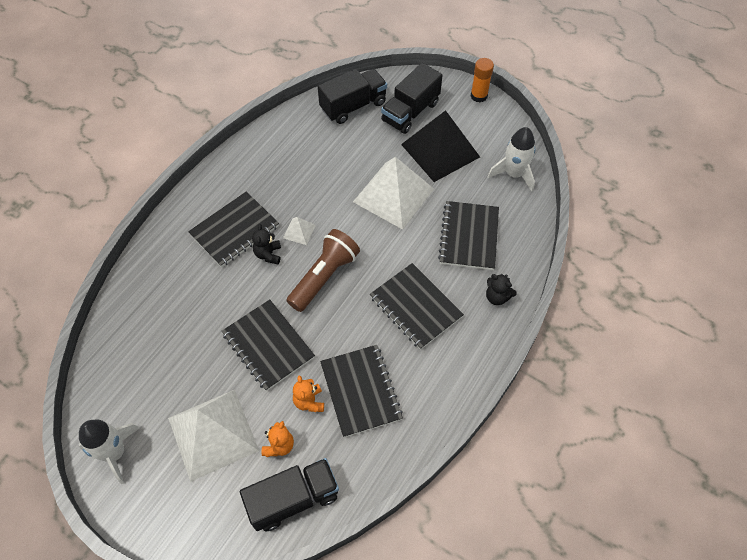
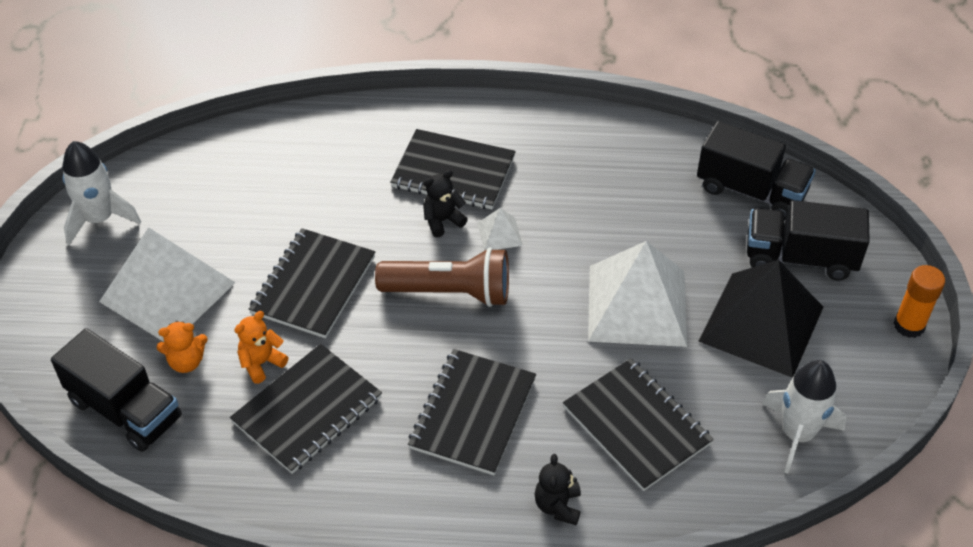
camera: 60 degrees right, 10 degrees down
black notebook [438,201,499,270] -> black notebook turned 75 degrees clockwise [563,358,714,491]

